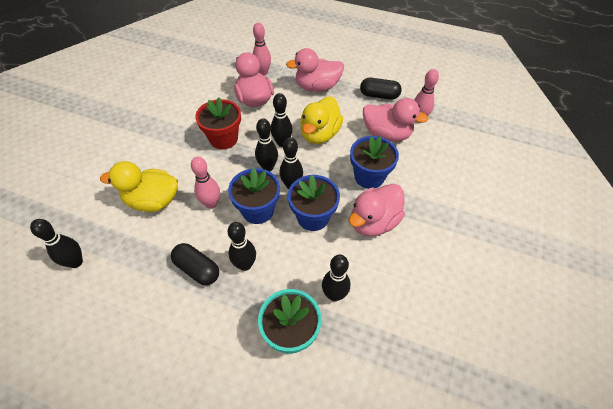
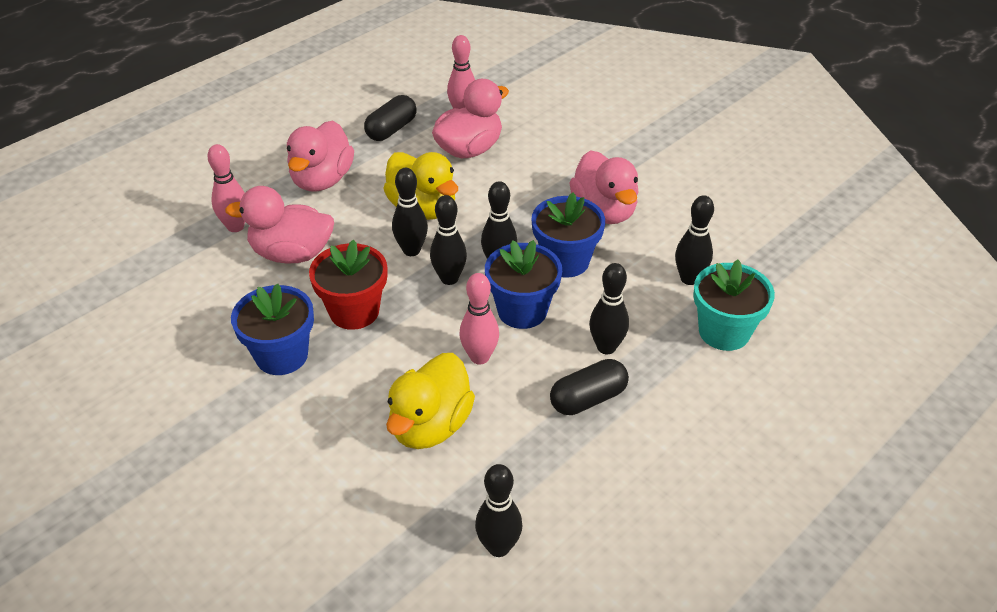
camera: 65 degrees left, 10 degrees down
blue flower pot [350,136,399,189] -> blue flower pot moved to [231,284,314,375]

